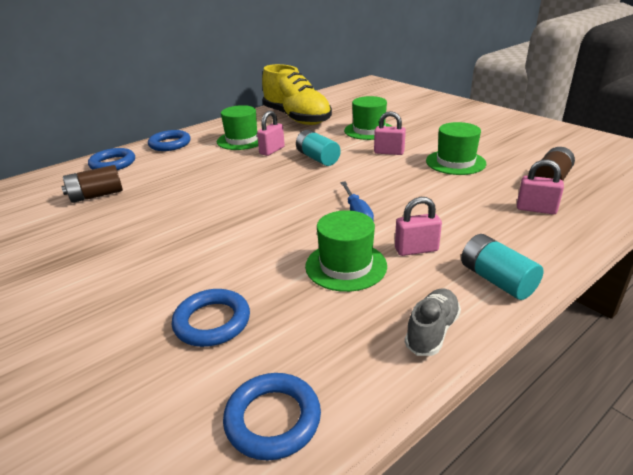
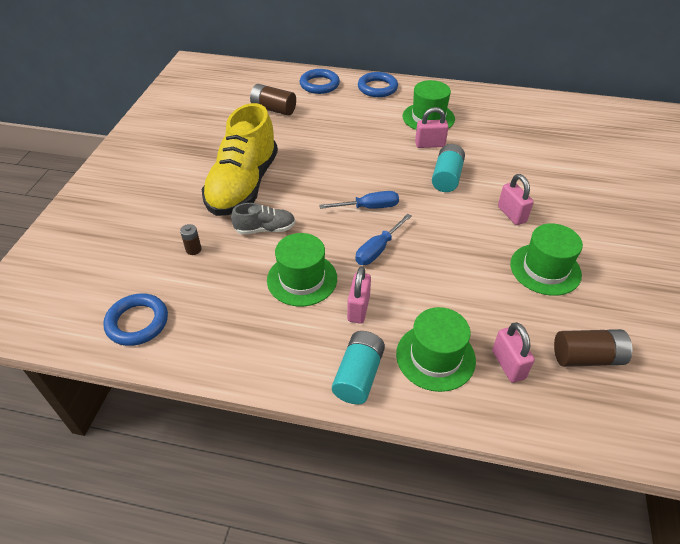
camera: 50 degrees right, 15 degrees up
blue ring [172,289,250,347] -> brown battery [180,224,202,255]
yellow shoe [262,64,332,125] -> yellow shoe moved to [202,103,278,216]
green hat [344,96,392,140] -> green hat moved to [396,307,476,392]
pink padlock [395,197,442,256] -> pink padlock turned 60 degrees clockwise [347,266,371,324]
grey shoe [405,288,461,356] -> grey shoe moved to [231,203,296,235]
none -> blue screwdriver [319,191,399,209]

